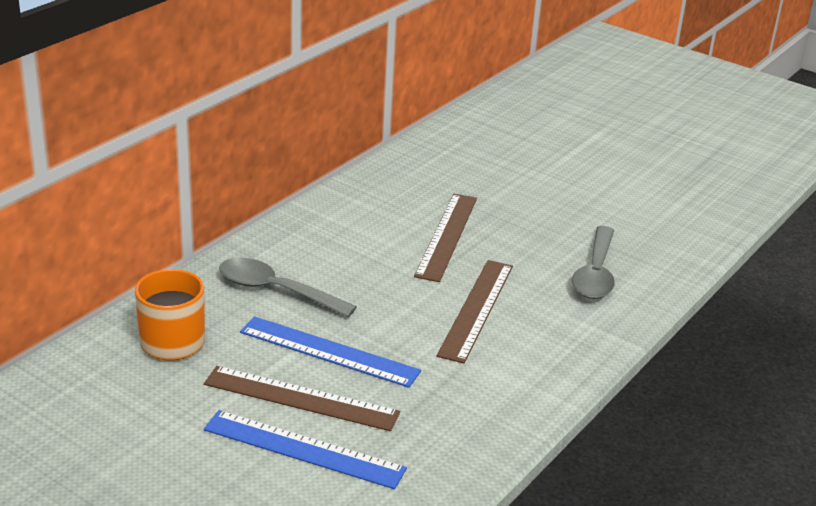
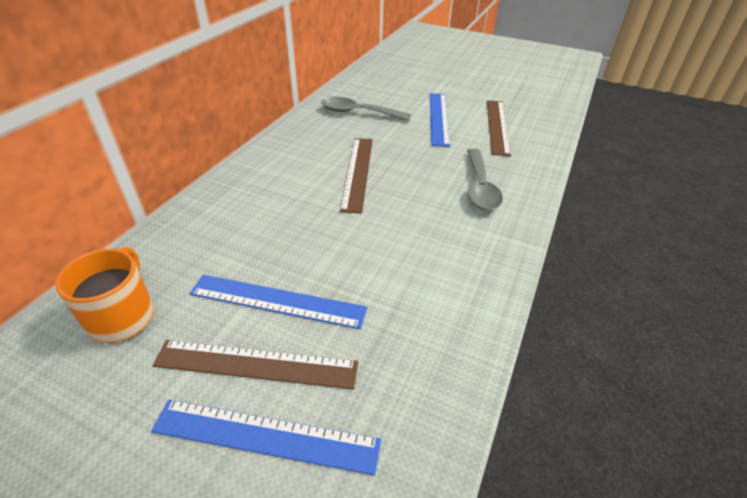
camera: 10 degrees left, 10 degrees up
grey spoon [219,258,357,317] -> grey spoon moved to [321,97,411,121]
brown ruler [437,260,513,363] -> brown ruler moved to [487,100,511,157]
none -> blue ruler [430,93,450,147]

